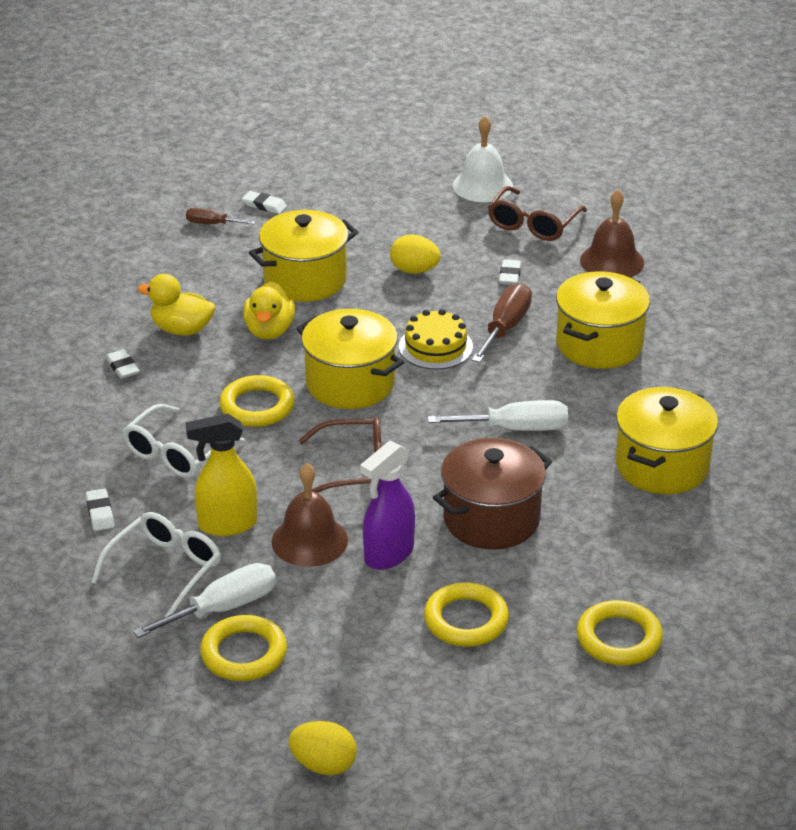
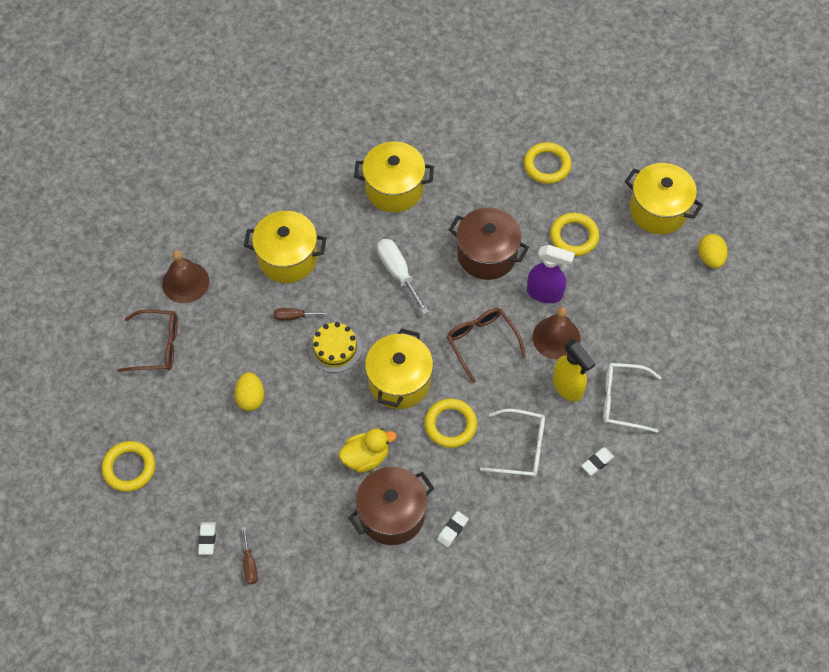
camera: 115 degrees left, 25 degrees up
white screwdriver [133,563,276,638] -> none
yellow duck [138,274,215,336] -> brown pot [348,467,434,545]
yellow ring [200,615,287,681] -> yellow ring moved to [102,441,155,492]
yellow pot [249,210,358,302] -> yellow pot moved to [625,163,703,234]
white bell [453,116,513,202] -> none
brown screwdriver [472,283,532,363] -> brown screwdriver [274,308,328,321], size x0.58
white eraser [499,259,521,285] -> none

